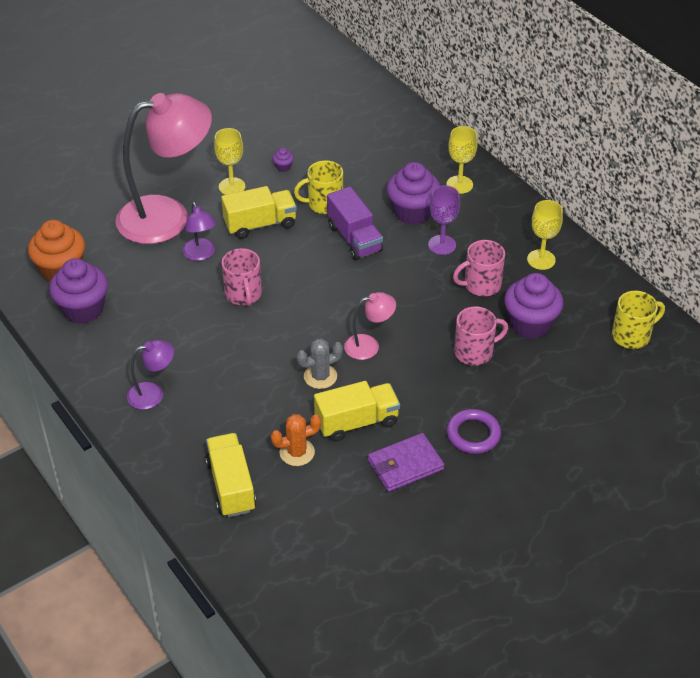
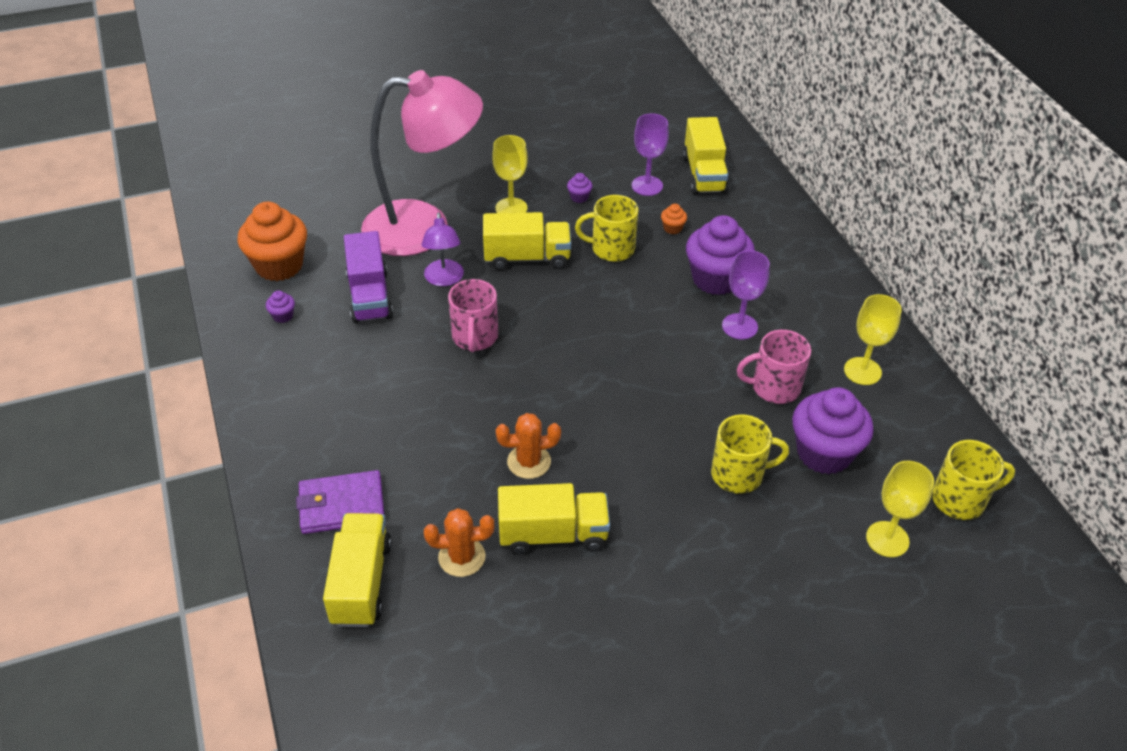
camera: 15 degrees right, 0 degrees up
purple cupcake [49,258,108,324] -> purple cupcake [266,291,295,323], size x0.41
purple lamp [127,340,174,410] -> none
grey cactus [297,338,343,389] -> orange cactus [496,413,561,479]
purple truck [327,187,383,260] -> purple truck moved to [344,231,393,323]
pink lamp [344,292,396,360] -> none
purple wallet [368,433,444,492] -> purple wallet moved to [296,470,384,534]
yellow goblet [446,126,477,194] -> yellow goblet moved to [866,461,934,557]
purple ring [447,409,501,454] -> none
pink mug [454,307,508,366] -> yellow mug [711,414,789,494]
none -> purple goblet [632,113,669,196]
none -> orange cupcake [661,204,687,234]
none -> yellow truck [683,117,729,194]

